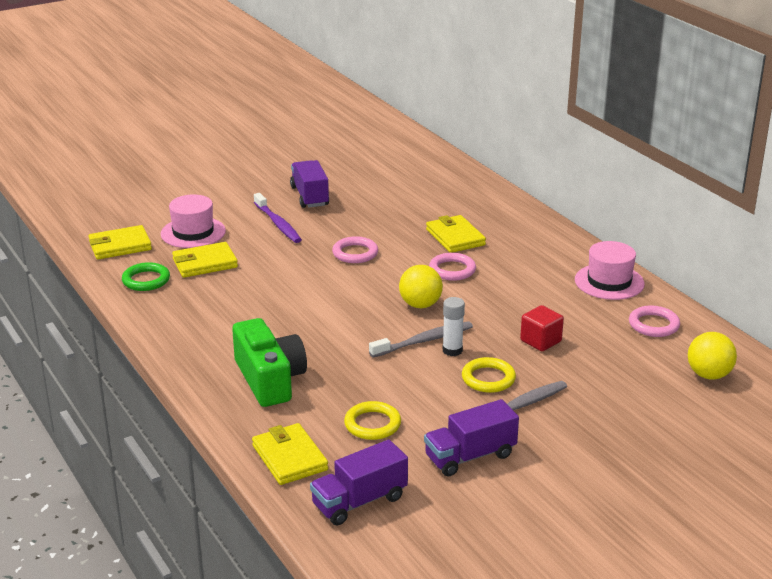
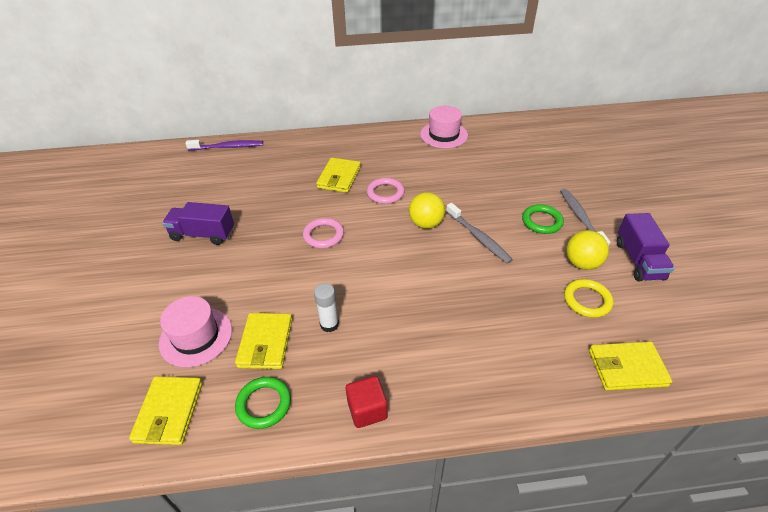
camera: 65 degrees left, 15 degrees up
green camera [232,318,307,407] -> none
purple toothbrush [254,193,302,243] -> purple toothbrush moved to [185,140,263,150]
purple truck [310,439,408,526] -> none
grey toothbrush [369,321,473,357] -> grey toothbrush turned 150 degrees clockwise [446,203,513,264]
yellow wallet [426,215,486,253] -> yellow wallet turned 75 degrees counterclockwise [316,158,361,193]
white glue stick [443,297,465,356] -> white glue stick moved to [314,283,339,332]
yellow ring [462,357,516,393] -> green ring [522,204,564,234]
red cube [520,305,564,351] -> red cube moved to [346,376,388,428]
pink ring [629,305,680,337] -> none
yellow ball [688,332,737,380] -> yellow ball moved to [566,230,609,270]

